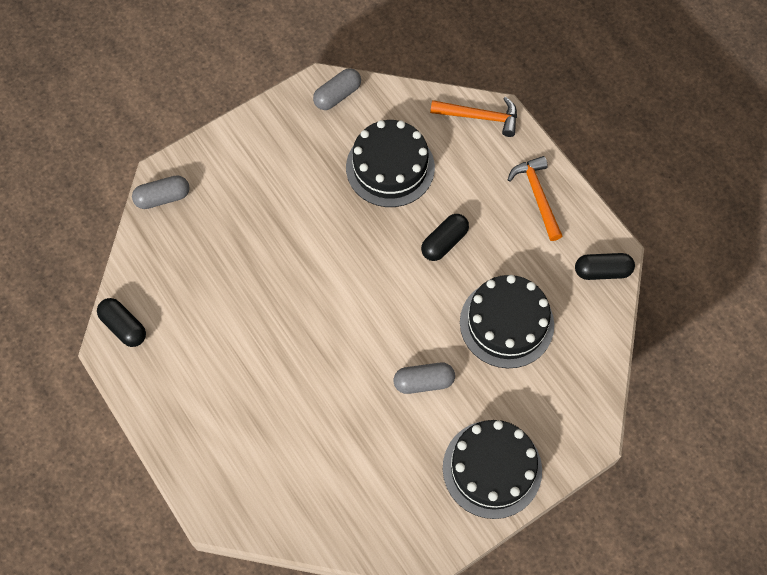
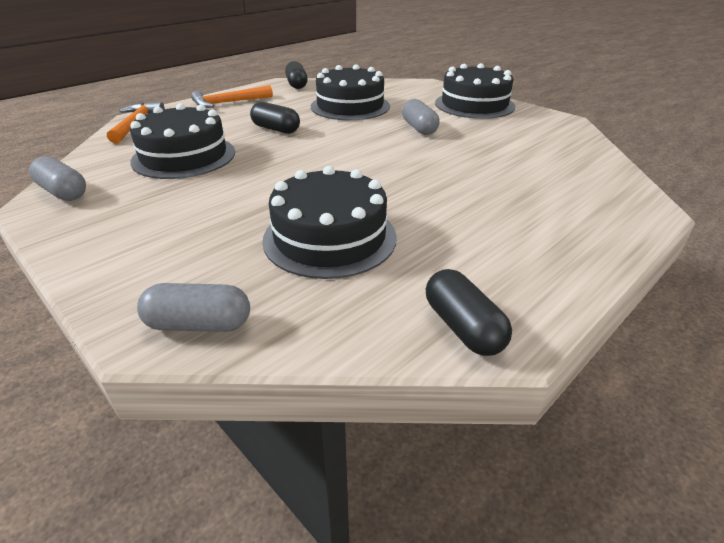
camera: 100 degrees left, 30 degrees down
black capsule [97,298,146,347] -> black capsule turned 60 degrees counterclockwise [426,269,512,356]
grey capsule [132,175,190,209] -> grey capsule turned 60 degrees counterclockwise [137,283,250,332]
none -> black cake [262,166,397,279]

